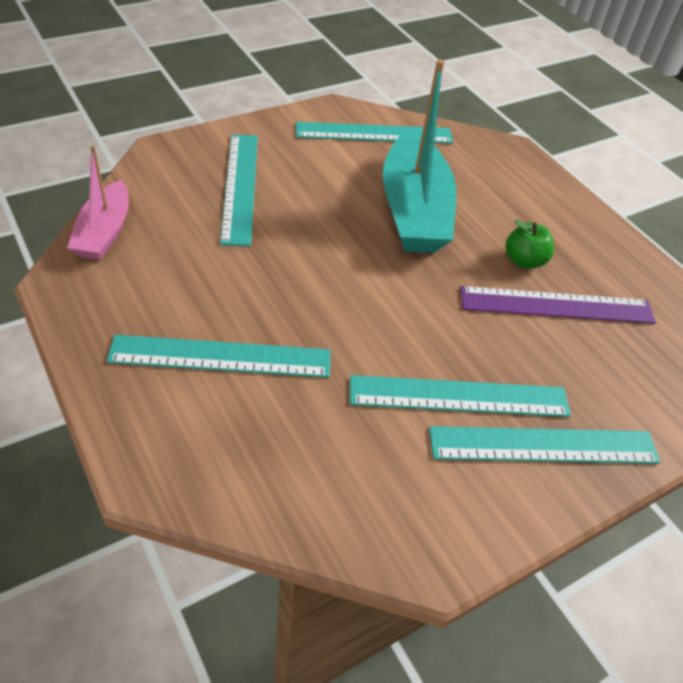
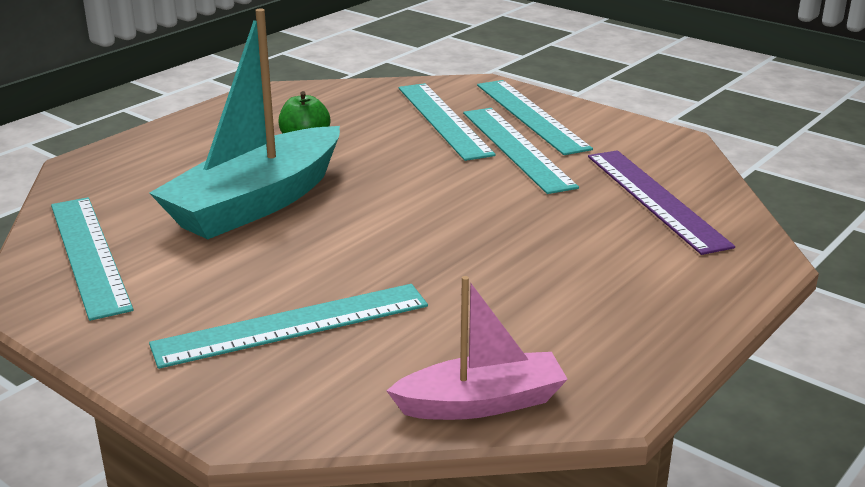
camera: 105 degrees left, 20 degrees down
turquoise ruler [107,335,331,378] -> turquoise ruler moved to [398,83,496,161]
turquoise boat [383,59,457,253] -> turquoise boat turned 150 degrees clockwise [149,9,340,239]
purple ruler [460,286,656,324] -> purple ruler moved to [588,150,735,255]

